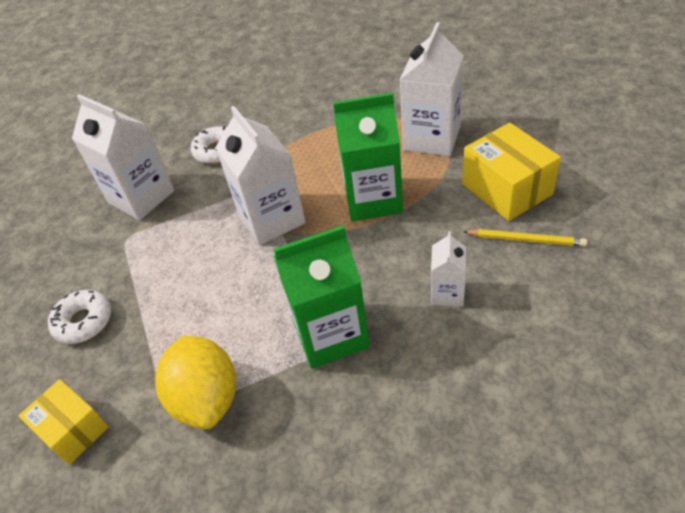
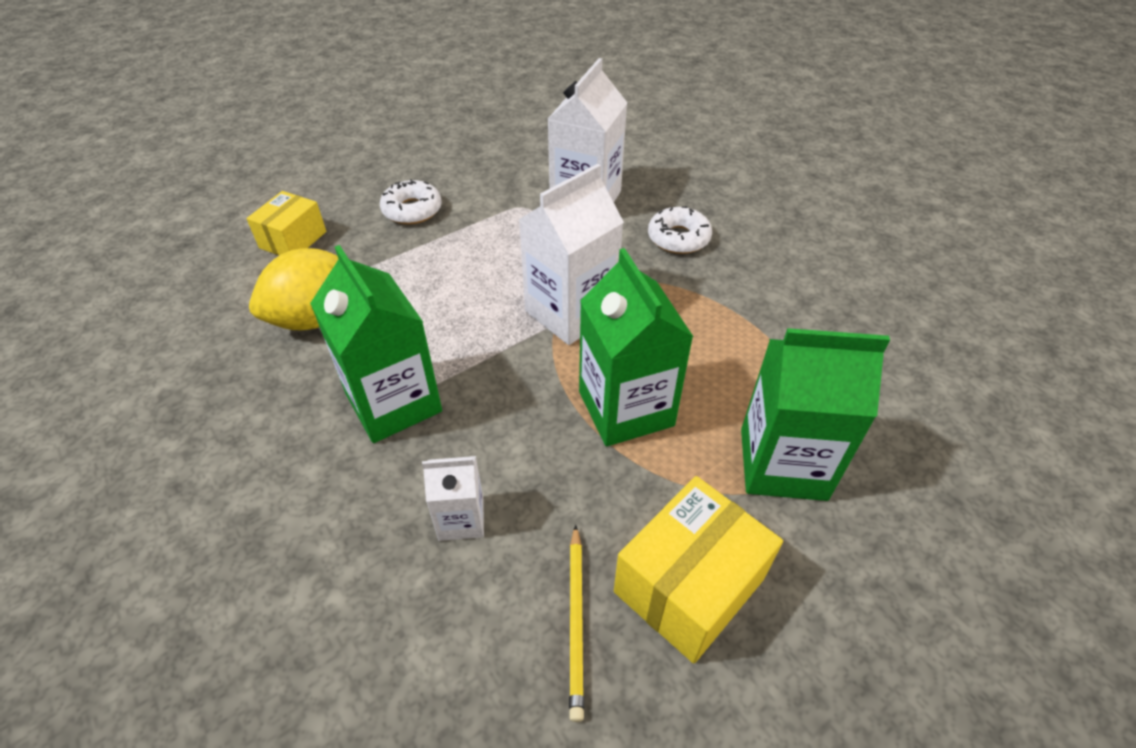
camera: 70 degrees right, 0 degrees up
white carton [400,22,464,156] -> green carton [741,328,890,501]

